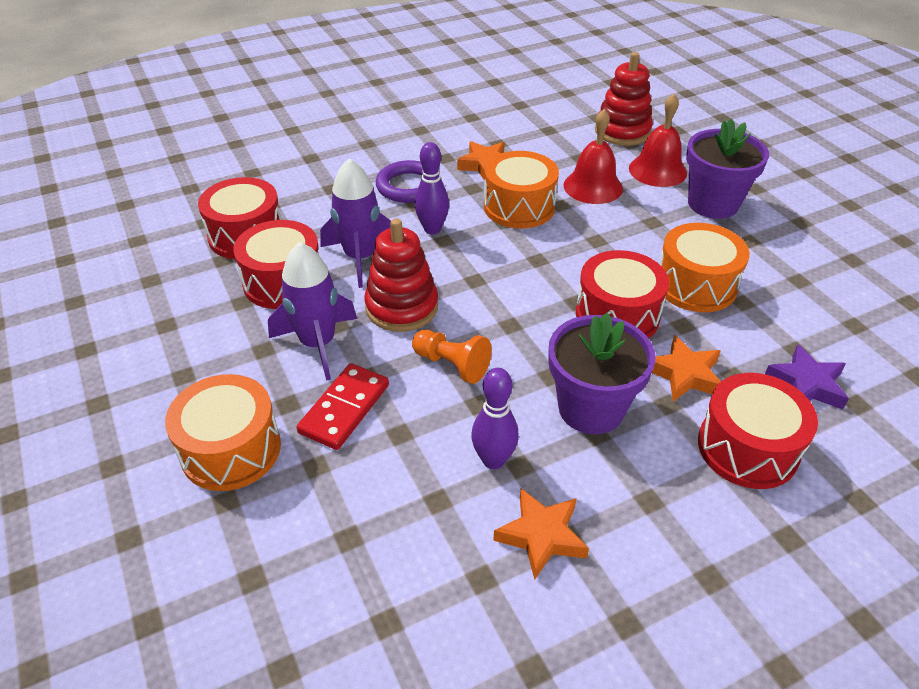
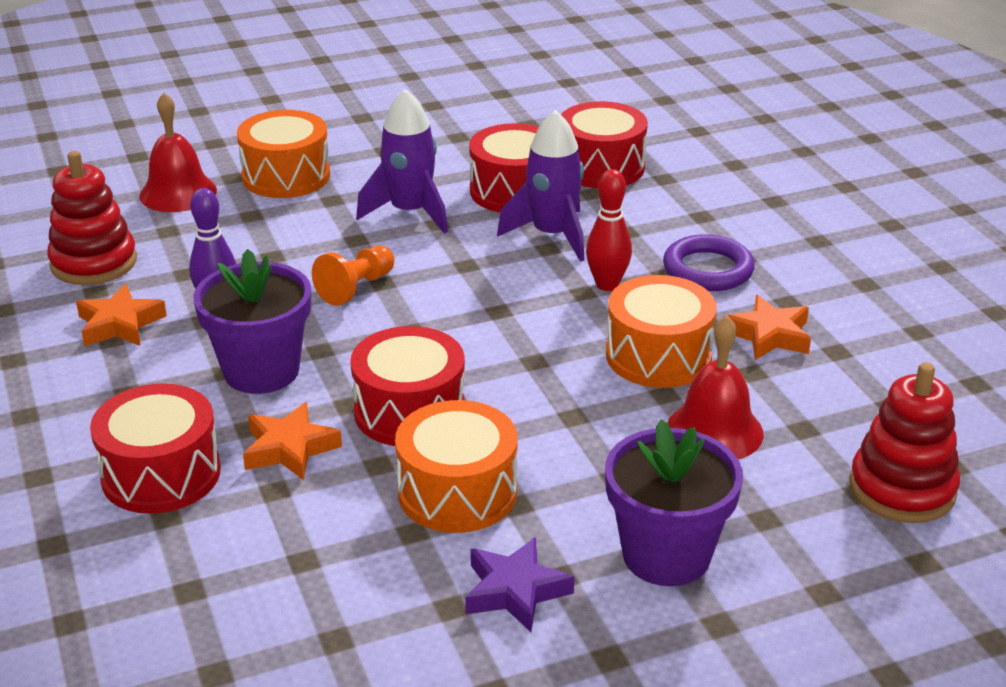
camera: 95 degrees right, 10 degrees down
red domino [297,363,389,450] -> none
red stacking toy [364,218,438,332] -> red stacking toy moved to [47,151,137,285]
purple bowling pin [415,142,449,234] -> red bowling pin [586,169,632,291]
red bell [629,94,687,187] -> red bell moved to [139,93,217,212]
purple star [765,344,849,410] -> purple star moved to [465,537,574,632]

